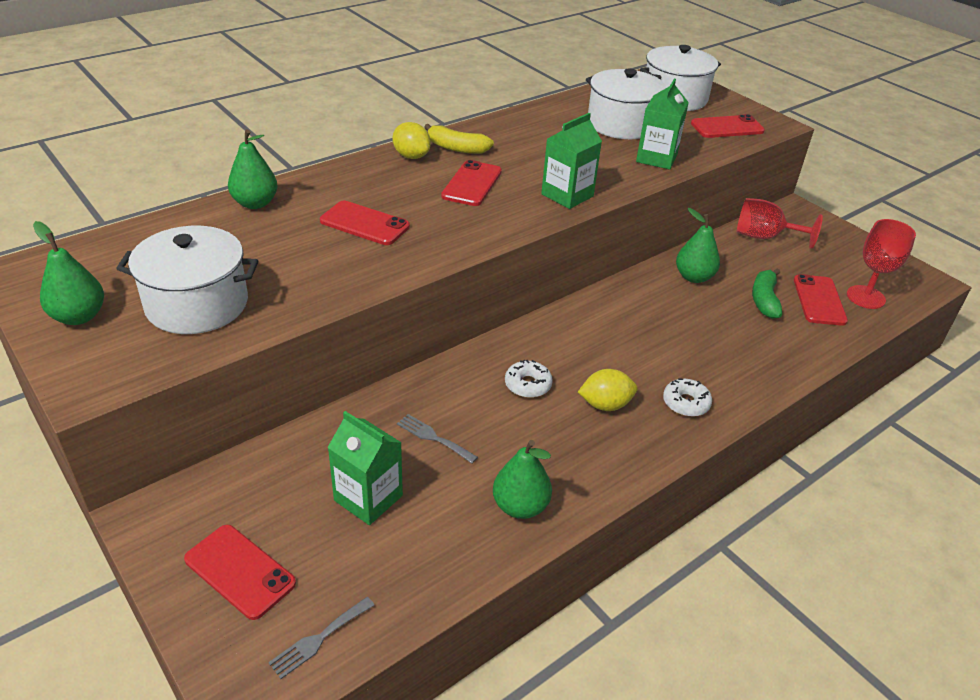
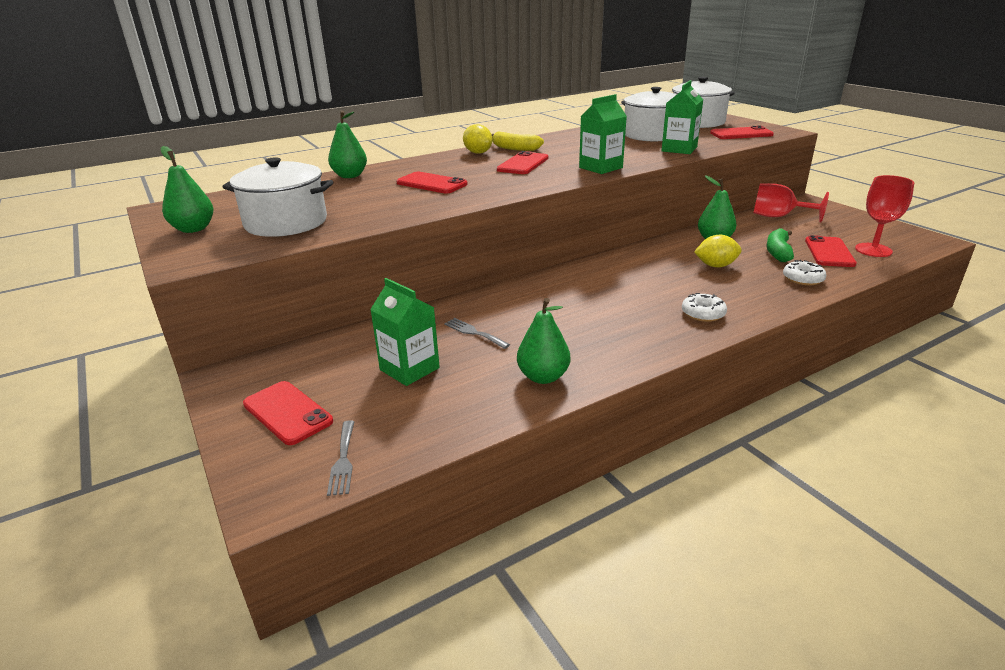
camera: 10 degrees right, 10 degrees down
grey fork [268,597,375,679] -> grey fork turned 60 degrees counterclockwise [327,420,354,496]
white donut [505,359,553,398] -> white donut moved to [783,260,827,286]
yellow lemon [578,369,637,411] -> yellow lemon moved to [694,235,742,267]

